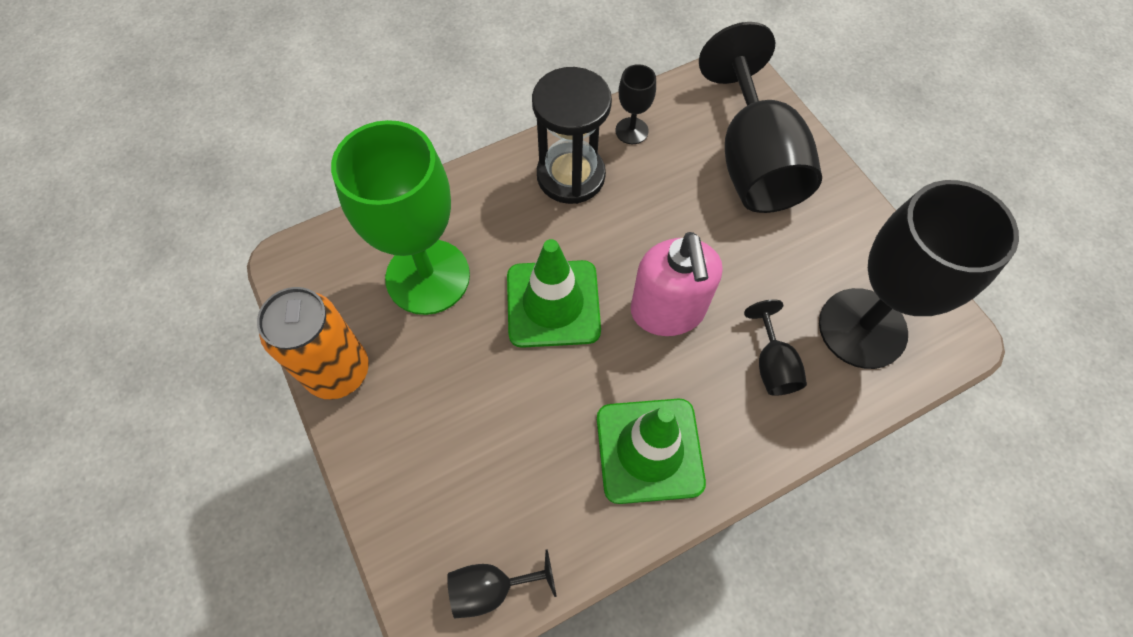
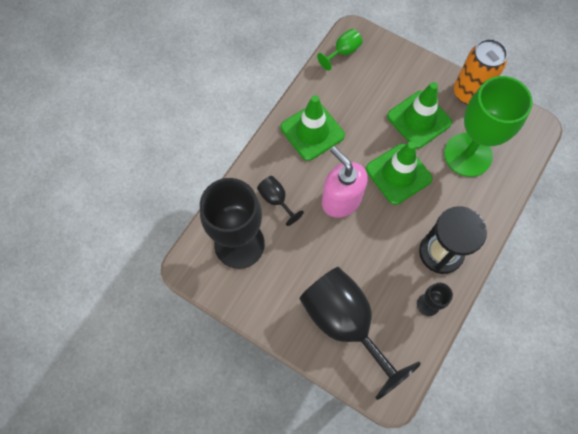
camera: 150 degrees right, 5 degrees up
black goblet [447,549,557,618] -> green goblet [317,29,363,71]
none -> green traffic cone [387,82,452,148]

